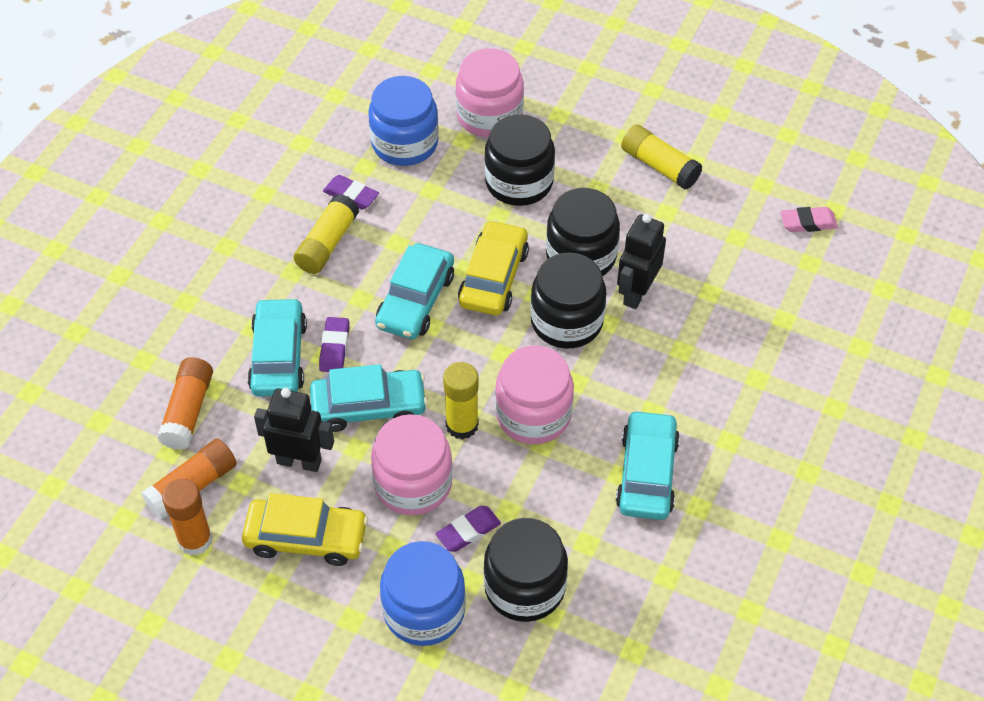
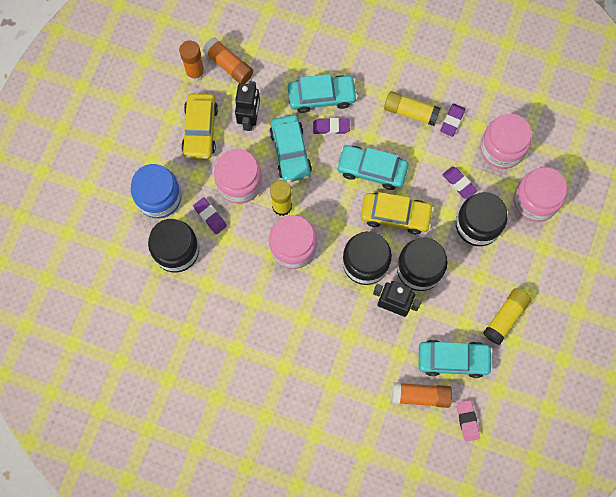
camera: 85 degrees right, 20 degrees up
orange glue stick [157,357,213,450] -> orange glue stick moved to [392,382,452,408]
blue jar [368,76,439,166] -> pink jar [480,114,532,169]
turquoise car [616,410,680,520] -> turquoise car moved to [419,340,493,378]
none -> purple eraser [442,166,477,199]

